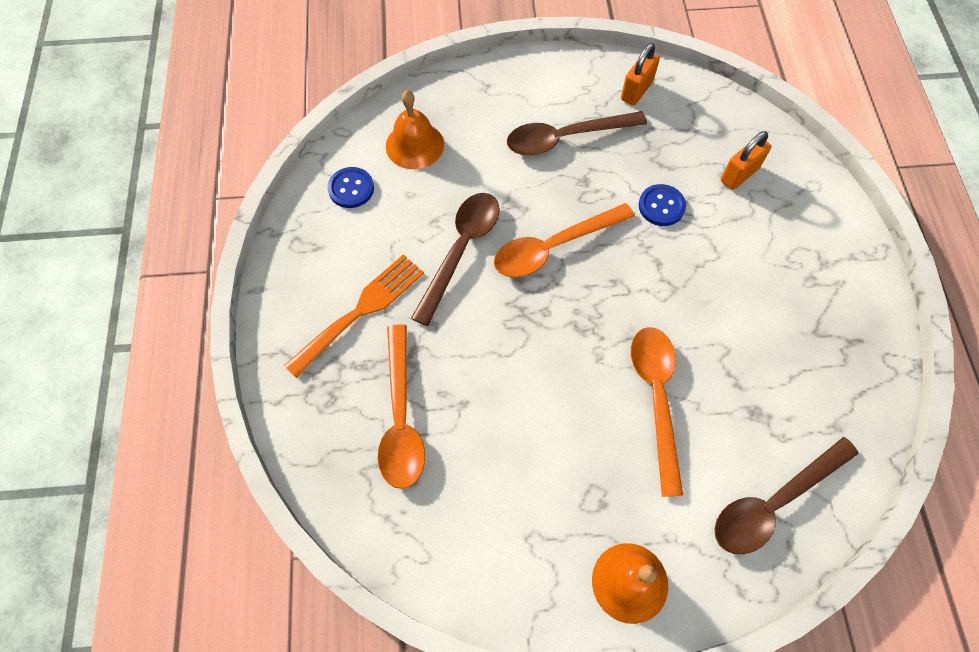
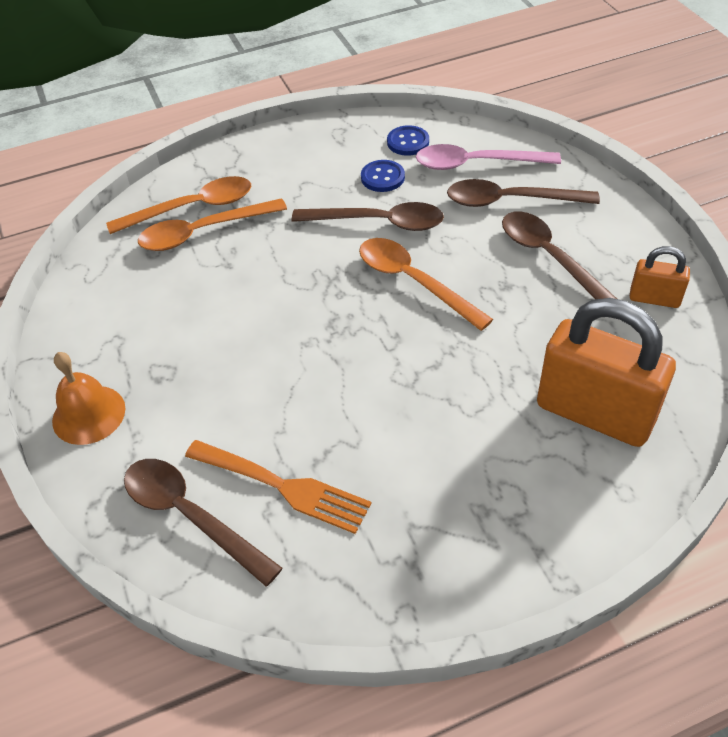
camera: 75 degrees right, 15 degrees down
orange fork [284,254,424,378] -> orange fork moved to [185,440,371,534]
orange bell [386,90,444,169] -> pink spoon [416,144,561,170]
orange spoon [631,327,683,497] -> orange spoon moved to [106,176,251,234]
blue button [639,184,686,226] -> blue button moved to [361,160,405,192]
orange padlock [721,131,771,190] -> orange padlock [537,298,676,447], size x2.06
none -> brown spoon [447,179,600,207]

